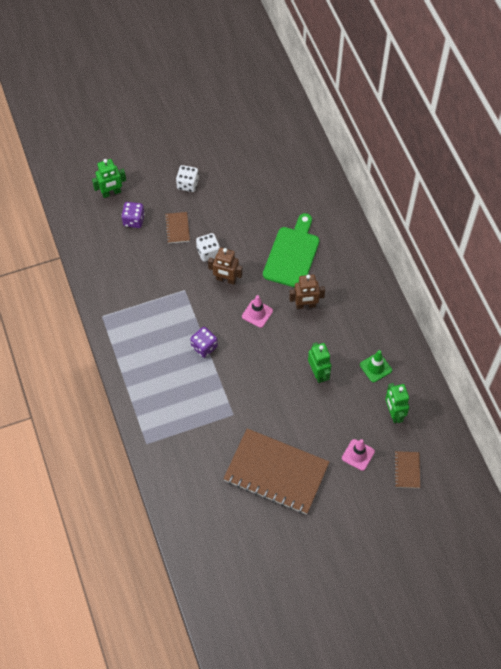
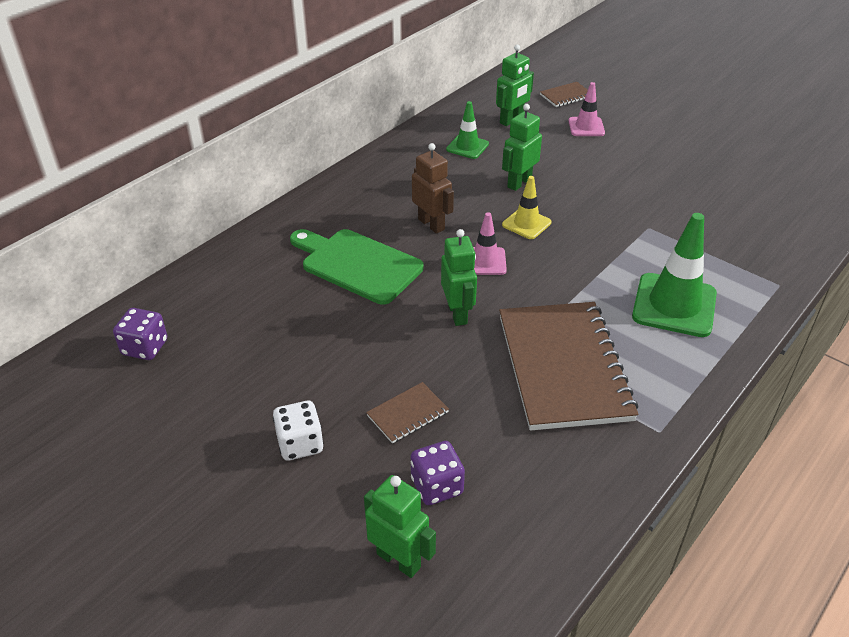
camera: 120 degrees left, 20 degrees down
purple dice [190,327,218,358] -> purple dice moved to [113,308,167,360]
white dice [196,233,220,262] -> none
brown robot [208,248,243,285] -> green robot [441,229,477,326]
brown notebook [223,429,329,515] -> brown notebook moved to [499,302,639,431]
green cutting board [263,213,319,288] -> green cutting board turned 45 degrees clockwise [290,229,424,305]
none -> yellow traffic cone [502,176,552,239]
none -> green traffic cone [632,213,717,337]

